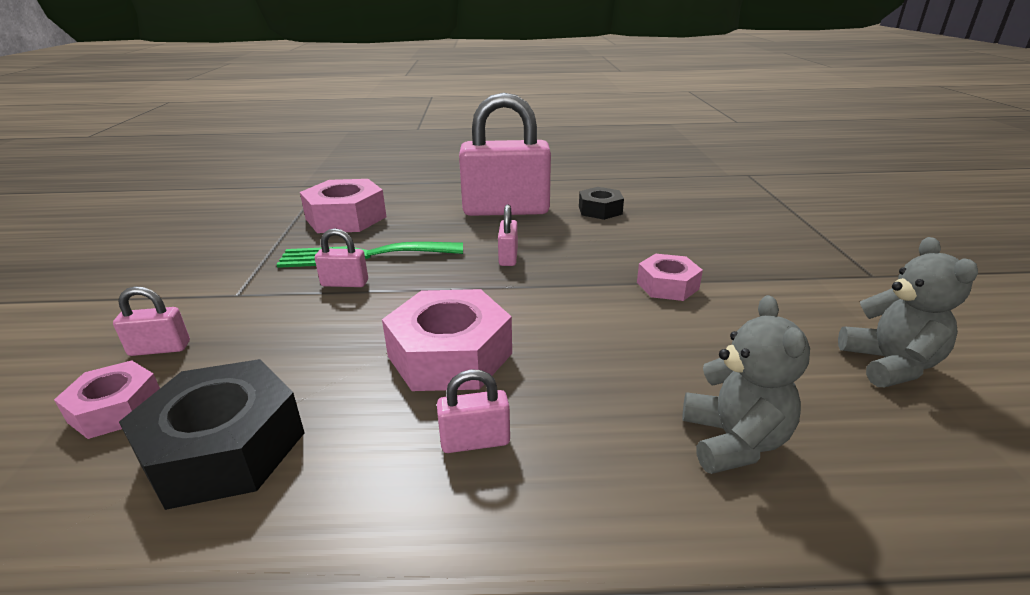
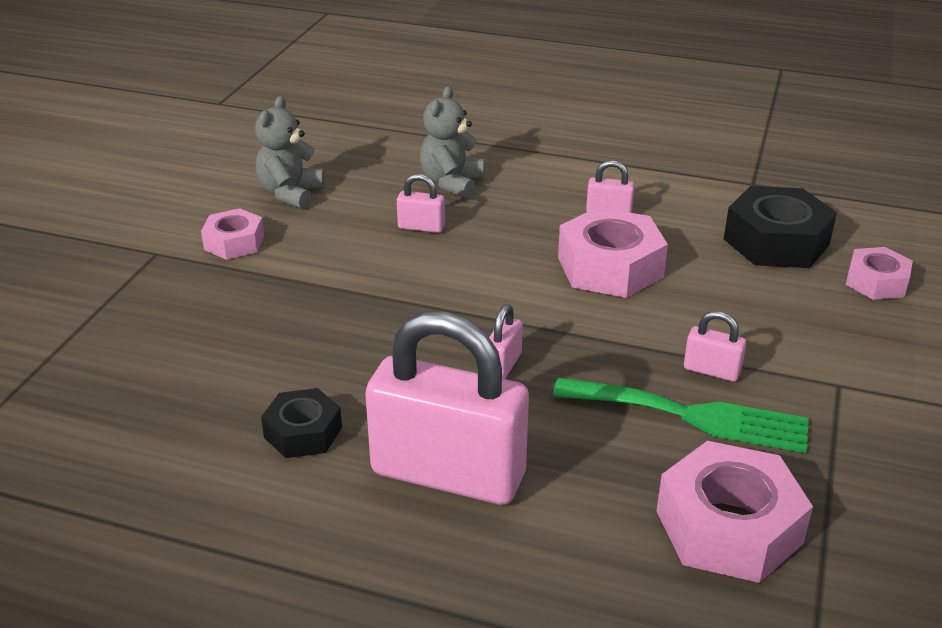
camera: 160 degrees left, 5 degrees up
pink padlock [113,286,190,356] -> pink padlock moved to [397,174,445,233]
pink nut [637,254,703,301] -> pink nut moved to [201,208,264,260]

